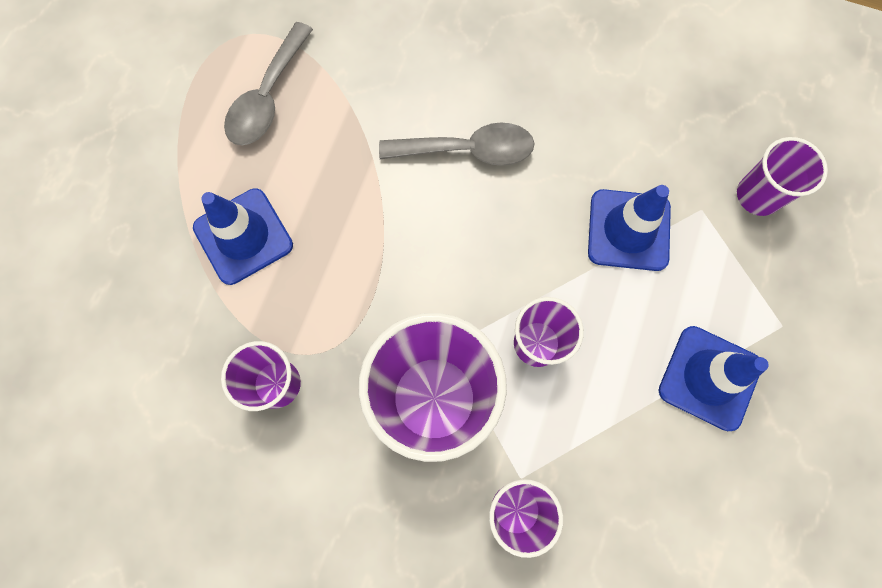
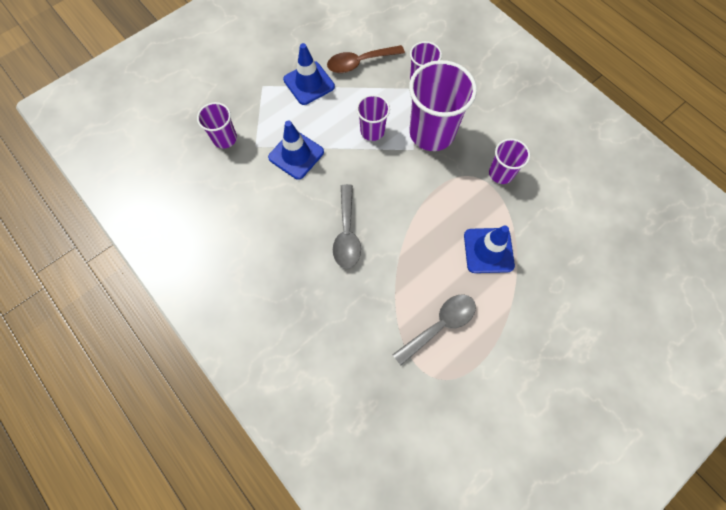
camera: 150 degrees left, 5 degrees down
grey spoon [379,123,535,166] -> grey spoon turned 120 degrees counterclockwise [333,184,361,268]
none -> brown spoon [327,45,405,73]

